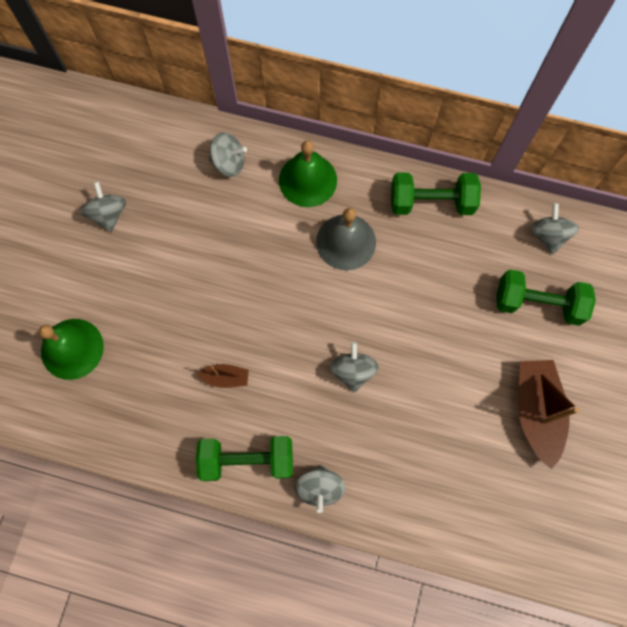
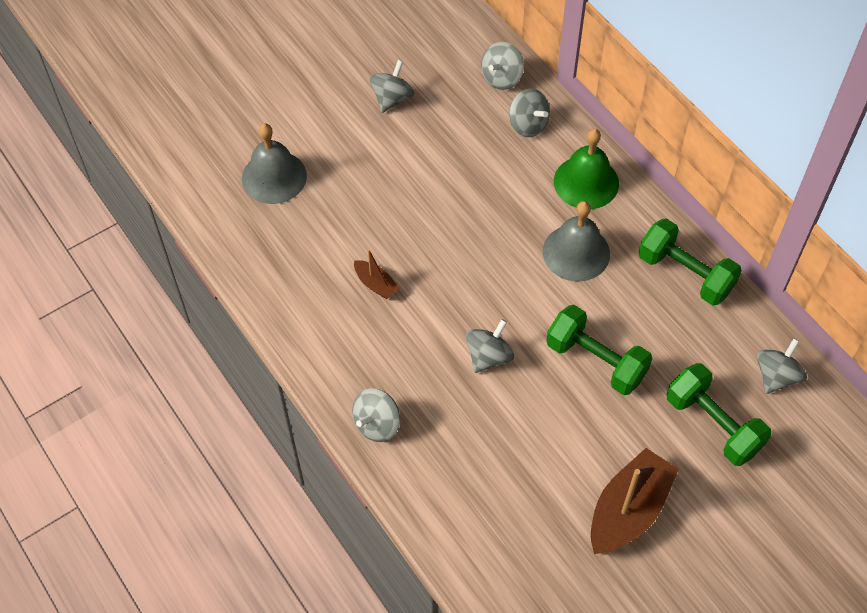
camera: 40 degrees right, 15 degrees down
green bell [39,319,104,380] -> grey bell [242,123,307,204]
green dumbbell [196,436,293,481] -> green dumbbell moved to [547,305,652,395]
none -> grey spinning top [481,42,524,90]

